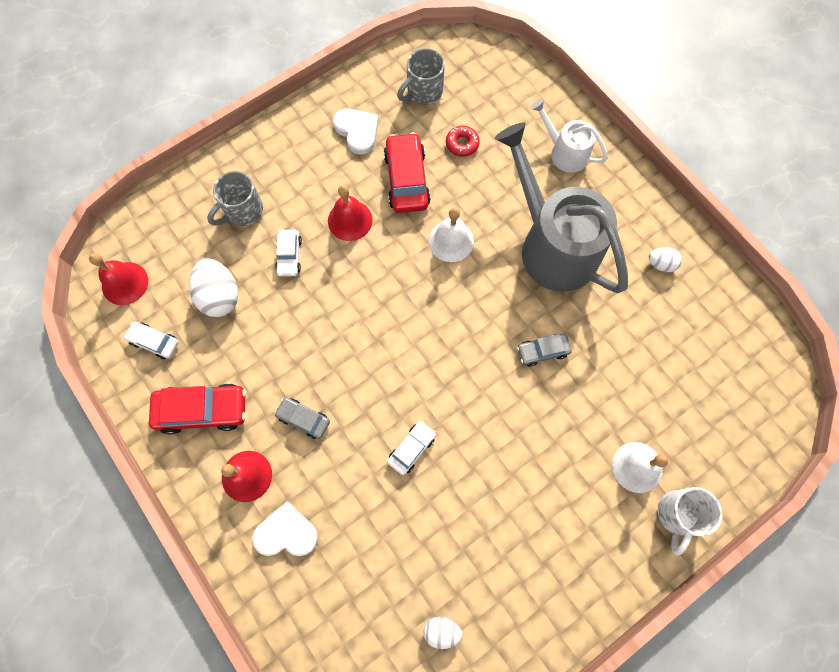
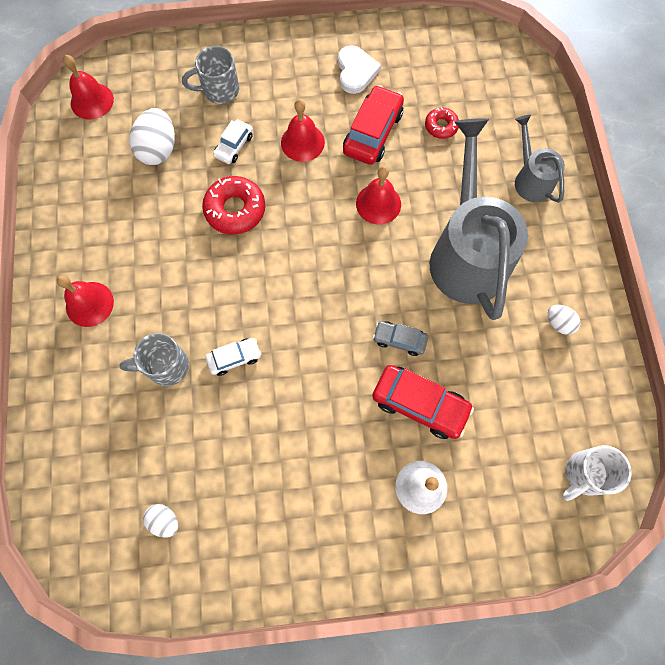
camera: 30 degrees right, 0 degrees up
white car [124,322,179,359] -> none
red car [149,384,246,434] -> red car moved to [372,365,474,439]
white heart [252,502,318,556] -> none
grey car [274,397,330,439] -> none
grey mug [397,48,445,105] -> grey mug moved to [119,333,189,386]
white bell [429,207,474,262] -> red bell [356,166,401,224]
white watering can [531,99,608,173] -> grey watering can [515,115,565,203]
white mug [658,487,722,556] -> white mug moved to [563,445,632,501]
none -> red donut [202,176,265,235]

